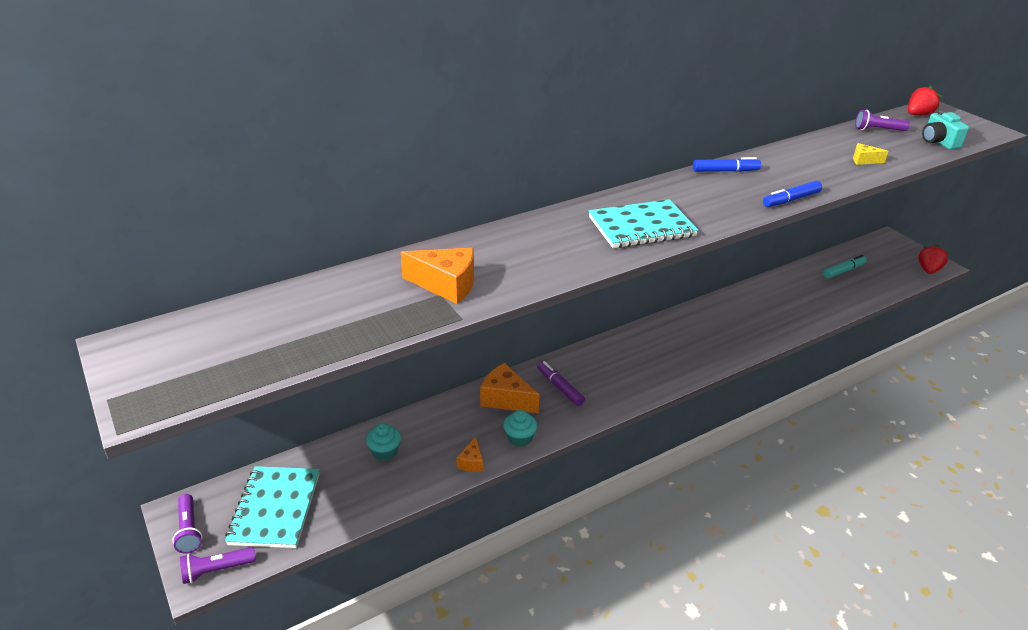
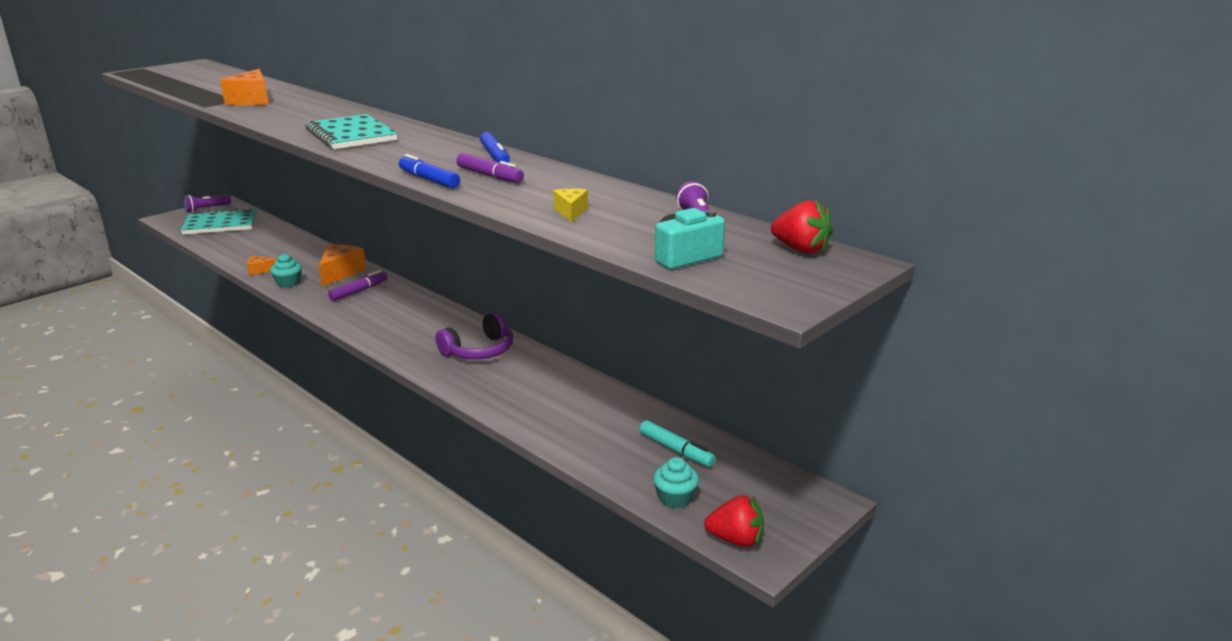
camera: 75 degrees right, 10 degrees down
purple flashlight [180,547,256,584] -> none
turquoise cupcake [366,423,401,461] -> turquoise cupcake moved to [653,457,699,509]
none -> purple headphones [436,312,513,359]
none -> purple marker [456,153,524,183]

